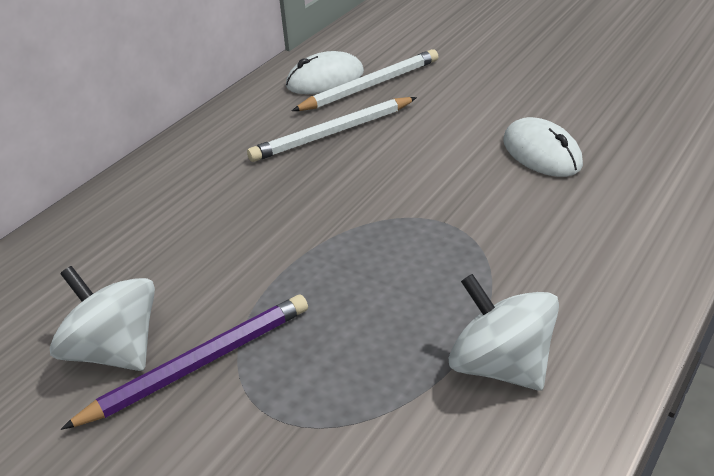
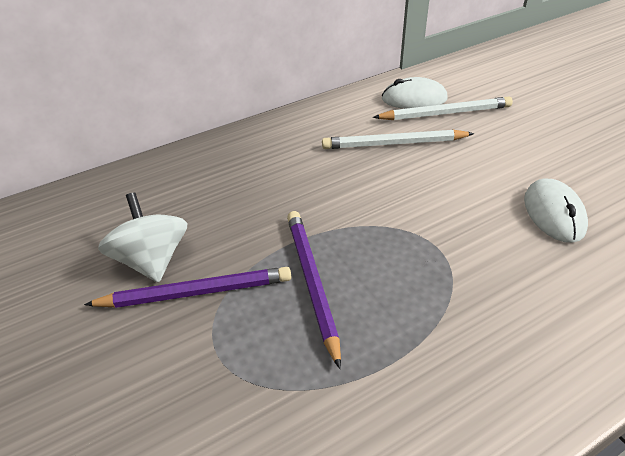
camera: 25 degrees right, 5 degrees up
white spinning top [449,274,559,391] -> none
none -> purple pencil [287,211,341,369]

